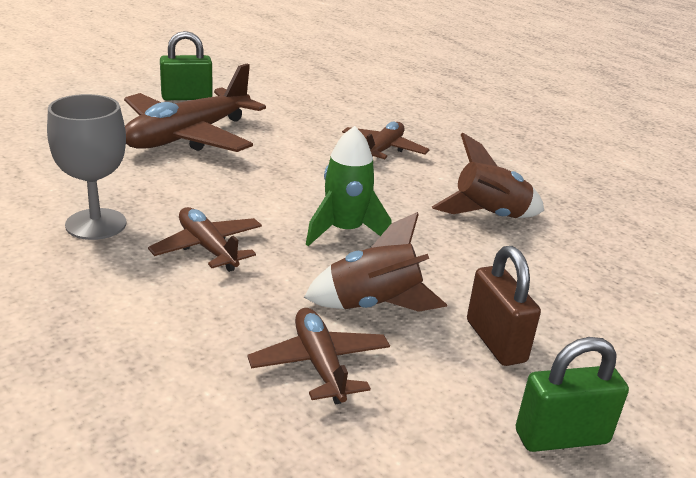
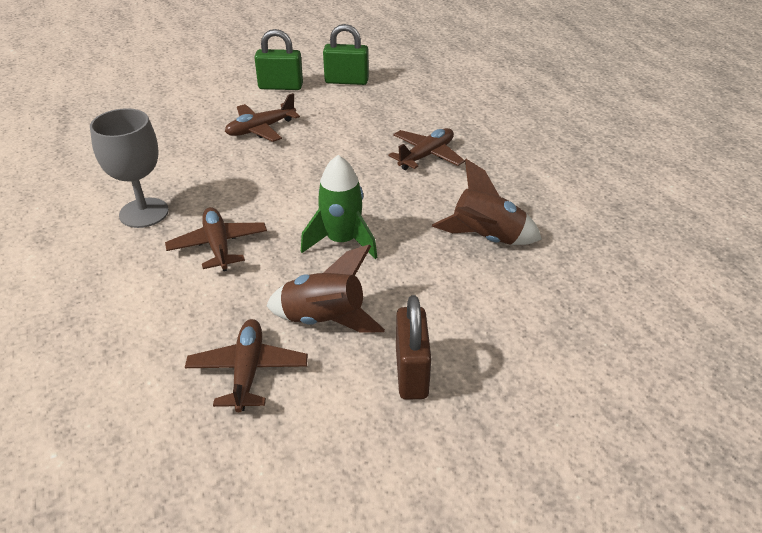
camera: 20 degrees right, 10 degrees up
brown plane [124,64,266,152] -> brown plane [225,93,300,142], size x0.55
green padlock [516,337,629,452] -> green padlock moved to [323,24,369,85]

